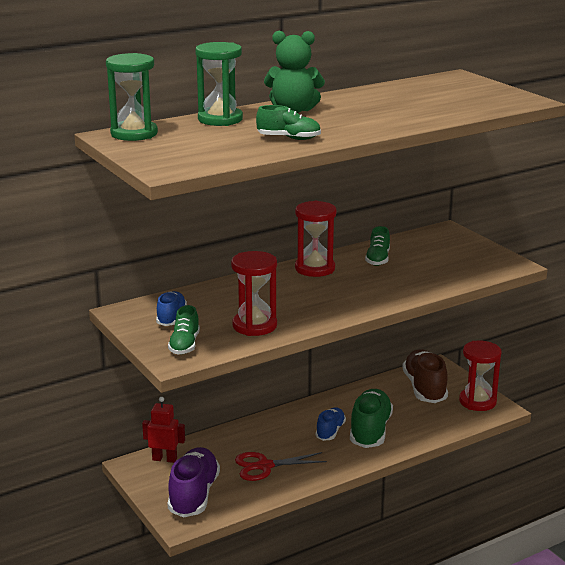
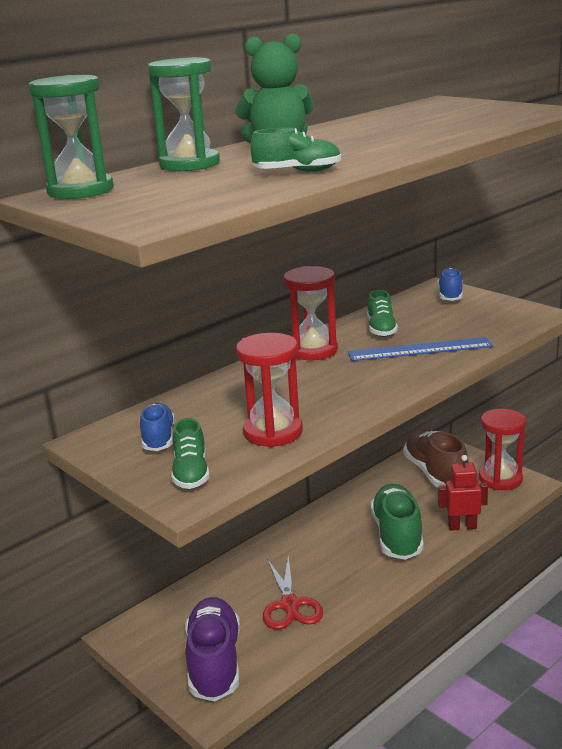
camera: 10 degrees left, 0 degrees up
red robot [142,397,185,463] -> red robot moved to [438,455,488,531]
red scissors [235,452,327,481] -> red scissors turned 75 degrees counterclockwise [263,555,323,630]
blue shoe [316,408,346,441] -> blue shoe moved to [437,268,463,301]
none -> blue ruler [348,337,493,361]

